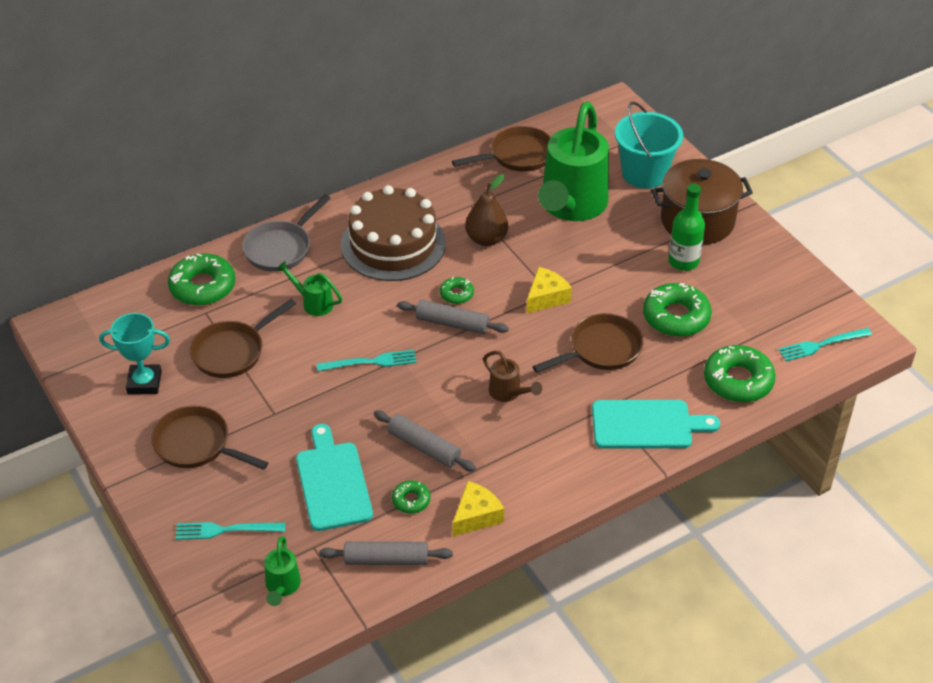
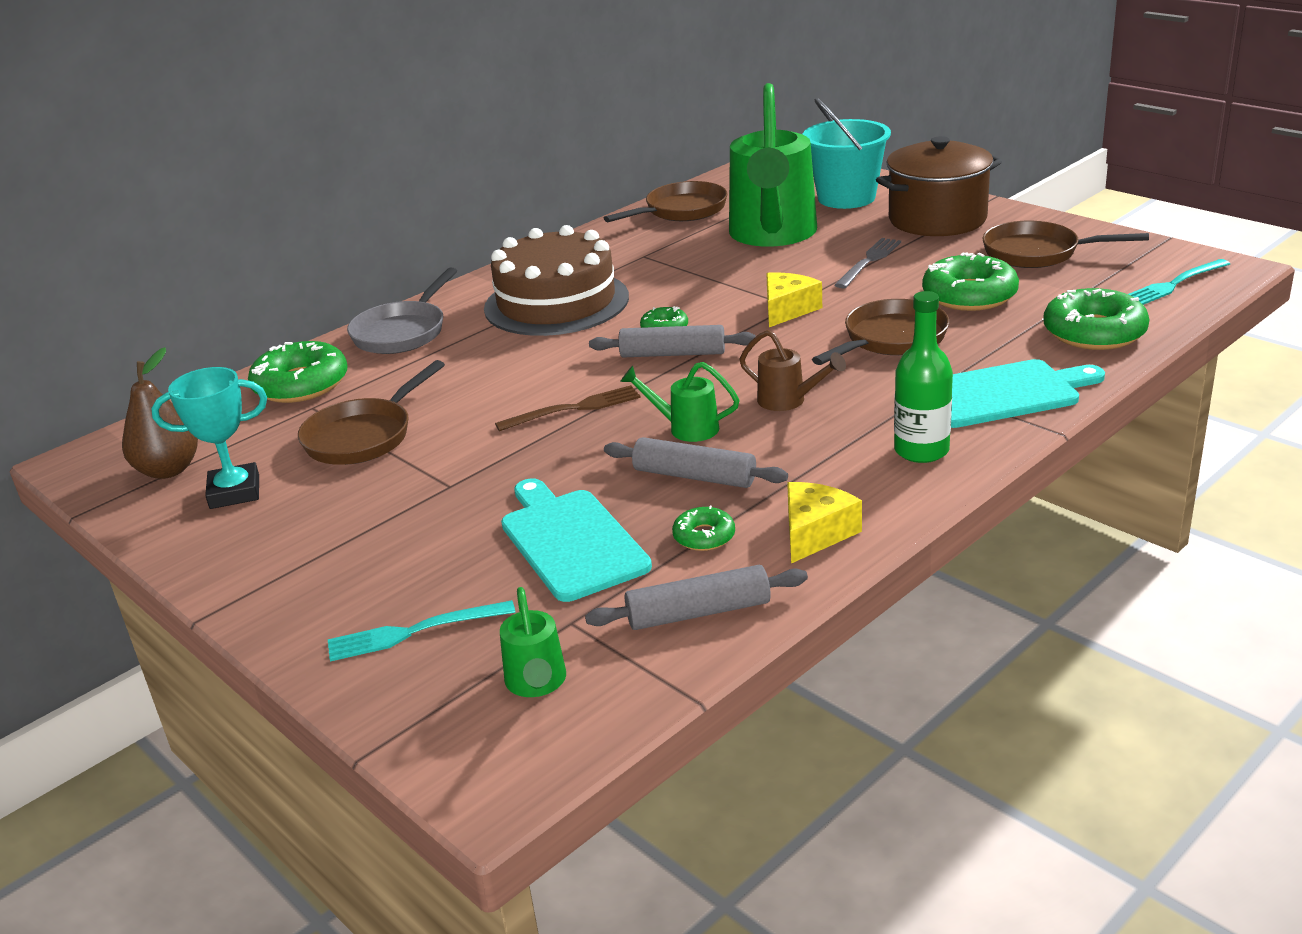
camera: 10 degrees left, 15 degrees down
brown pan [151,406,268,470] -> brown pan moved to [983,221,1149,268]
green watering can [276,261,342,316] -> green watering can moved to [620,362,740,442]
turquoise fork [317,350,417,371] -> brown fork [495,385,641,431]
brown pear [465,174,508,246] -> brown pear moved to [122,347,198,479]
green bottle [668,184,705,271] -> green bottle moved to [894,291,953,463]
none -> grey fork [835,238,901,288]

